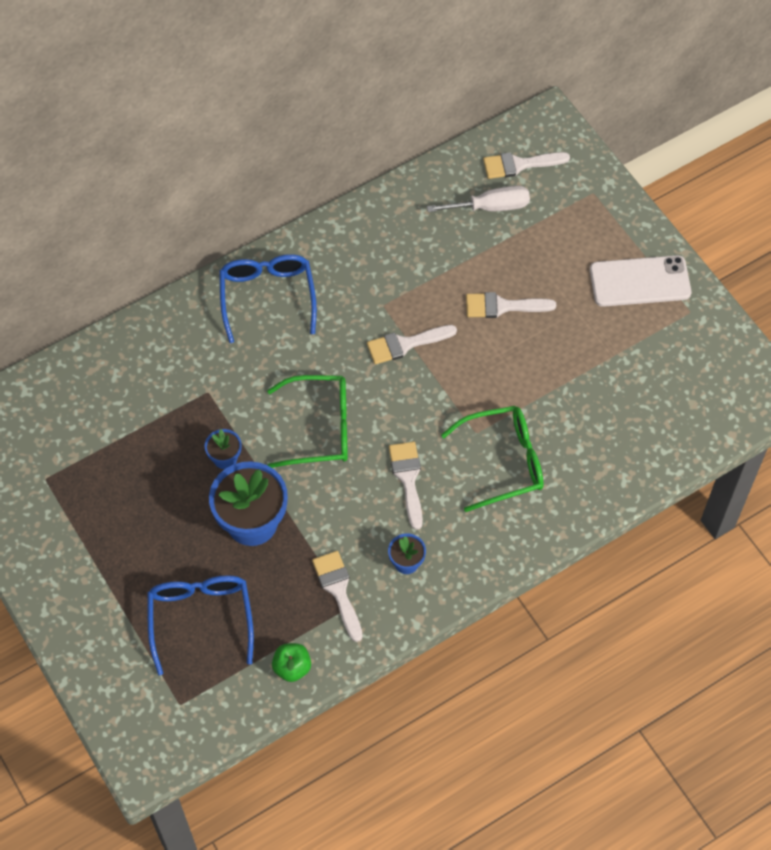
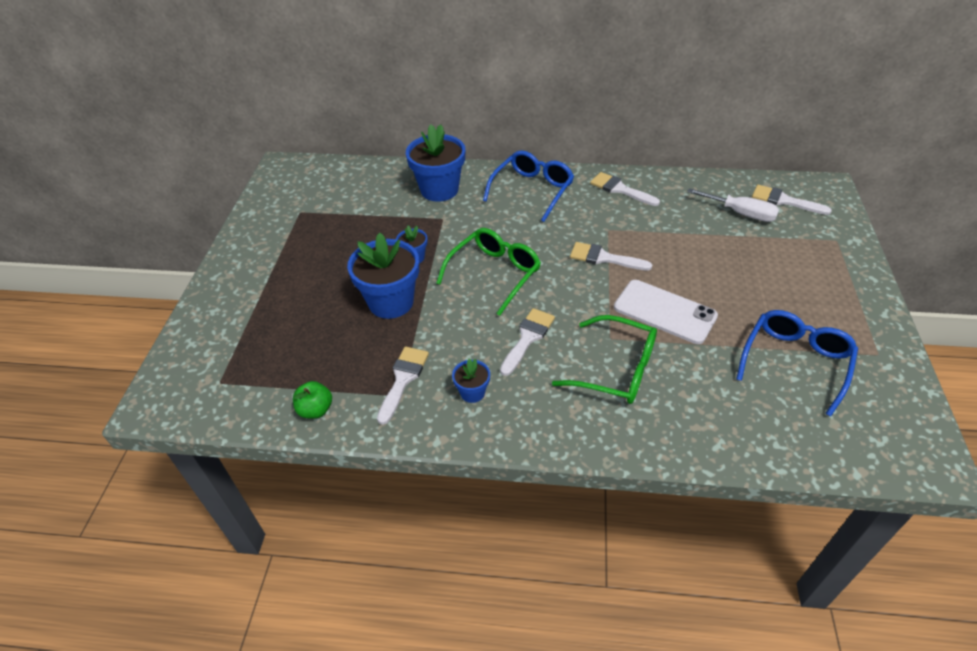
camera: 40 degrees right, 15 degrees down
blue glasses [147,575,254,676] -> blue glasses moved to [736,310,858,417]
green glasses [267,375,348,468] -> green glasses turned 90 degrees counterclockwise [436,228,541,316]
white brush [466,292,556,318] -> white brush moved to [590,172,660,206]
white phone [590,255,691,307] -> white phone moved to [614,280,718,344]
none -> blue flower pot [406,124,465,202]

